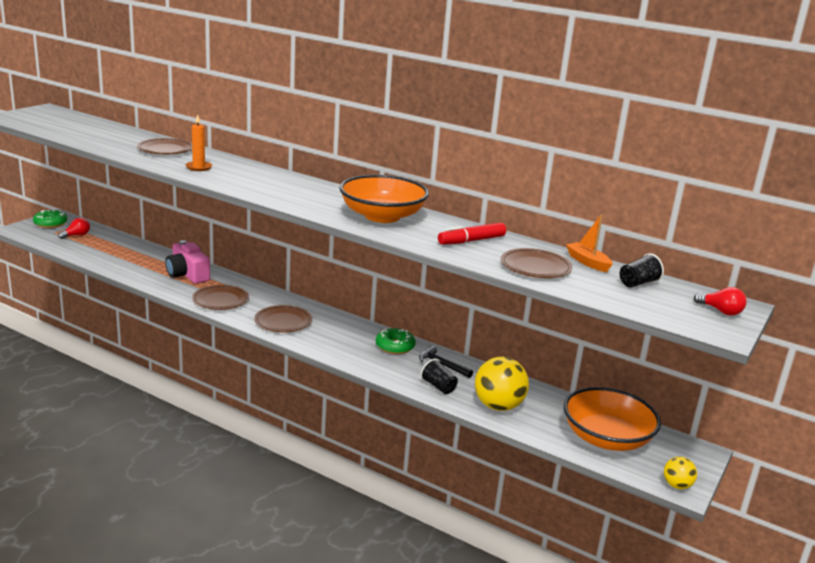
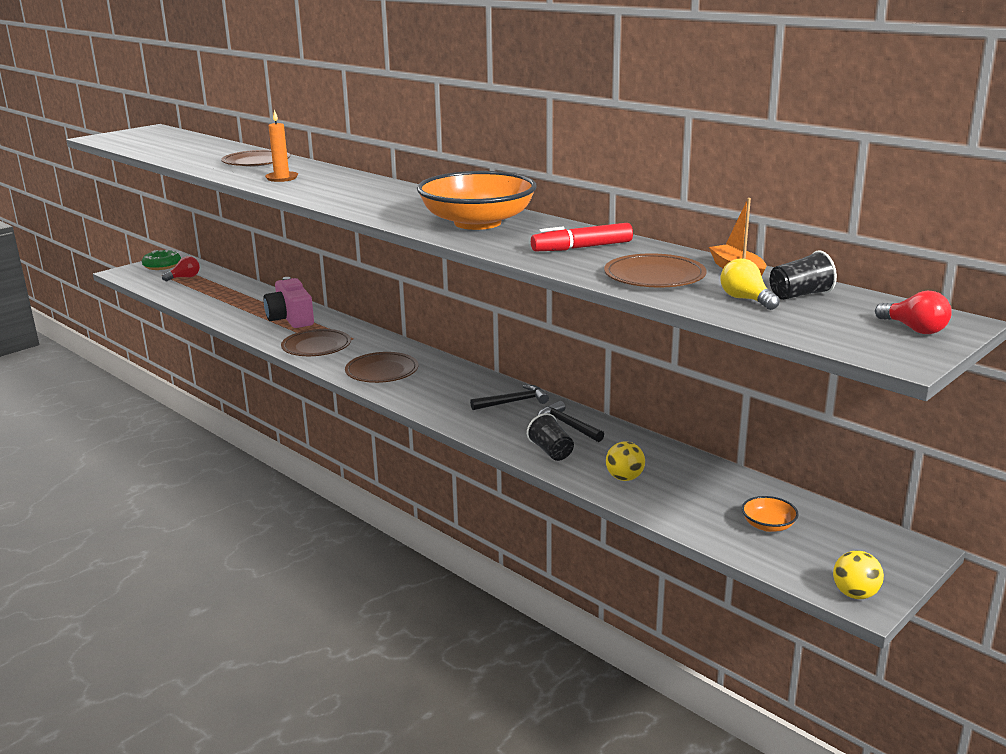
camera: 15 degrees right, 0 degrees up
green donut [376,328,416,354] -> black hammer [470,385,549,410]
yellow ball [475,357,529,411] -> yellow ball [606,441,645,481], size x0.53
orange bowl [564,387,661,451] -> orange bowl [742,496,799,532], size x0.40
none -> yellow light bulb [720,258,780,310]

